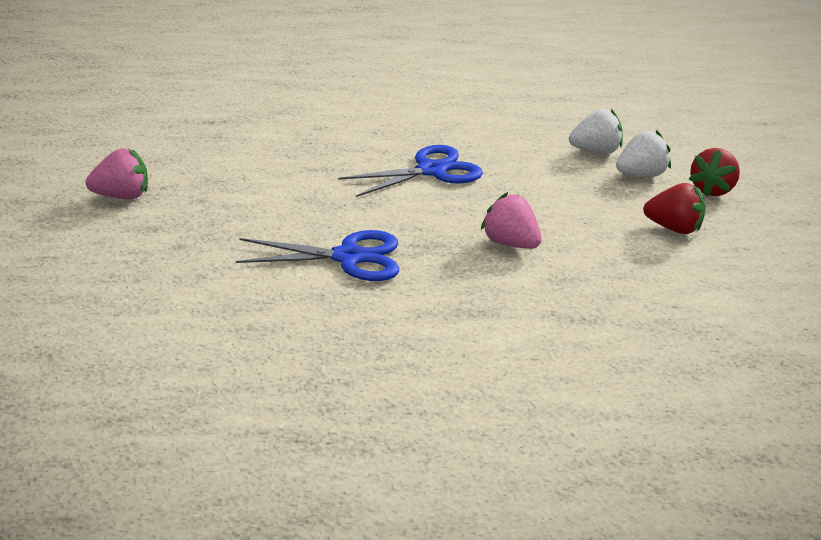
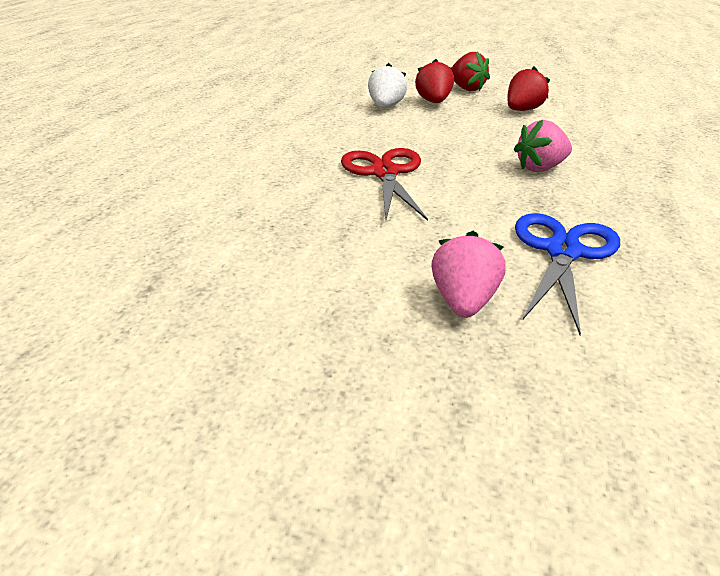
camera: 65 degrees left, 5 degrees up
pink strawberry [86,148,148,199] -> pink strawberry moved to [431,231,506,318]
blue scissors [339,145,483,197] -> red scissors [341,148,428,221]
white strawberry [616,130,671,177] -> red strawberry [415,59,454,103]

